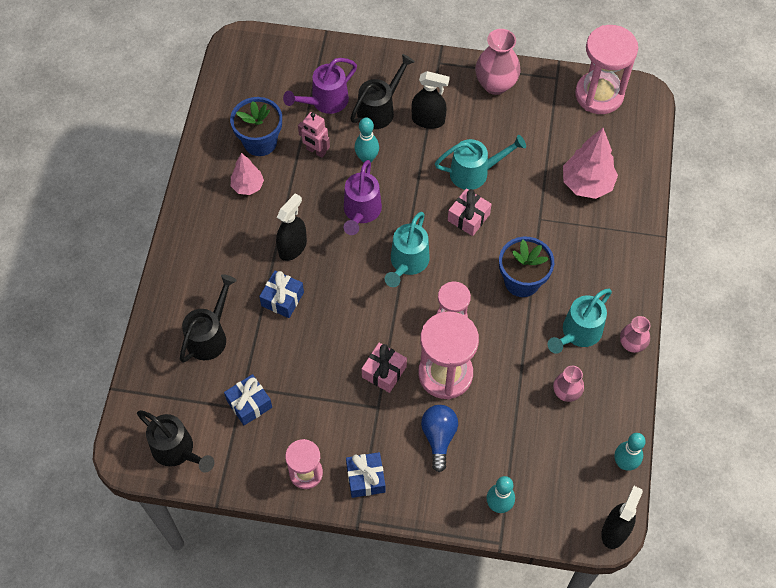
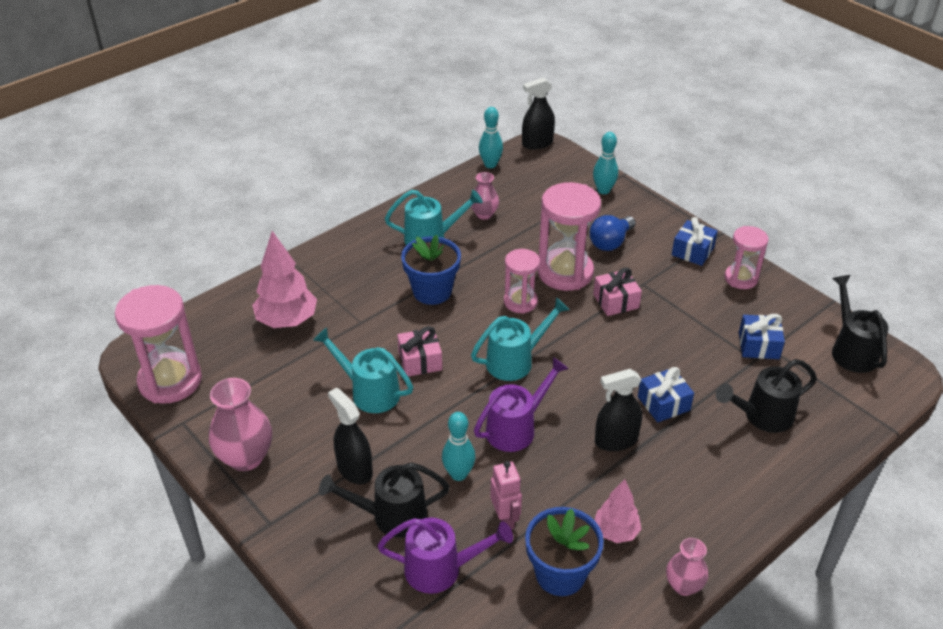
camera: 140 degrees left, 20 degrees down
pink vase [620,316,650,353] -> pink vase moved to [666,538,708,596]

